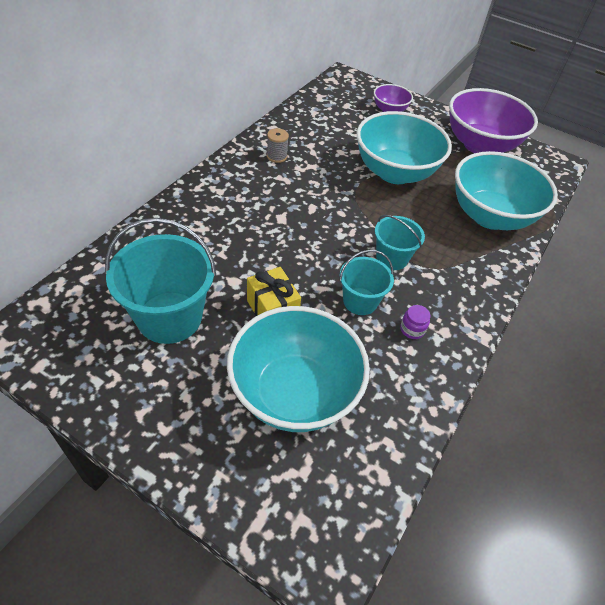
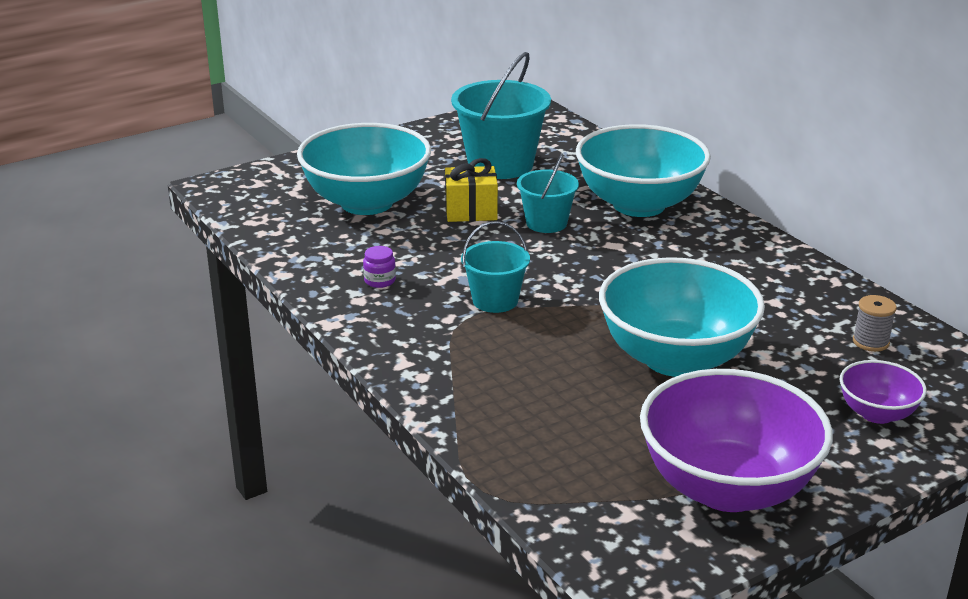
camera: 120 degrees right, 20 degrees down
grey spool [267,128,289,163] -> grey spool moved to [853,295,897,352]
turquoise bucket [339,250,394,315] -> turquoise bucket moved to [517,154,579,233]
turquoise bowl [455,151,558,230] -> turquoise bowl moved to [576,124,711,217]

